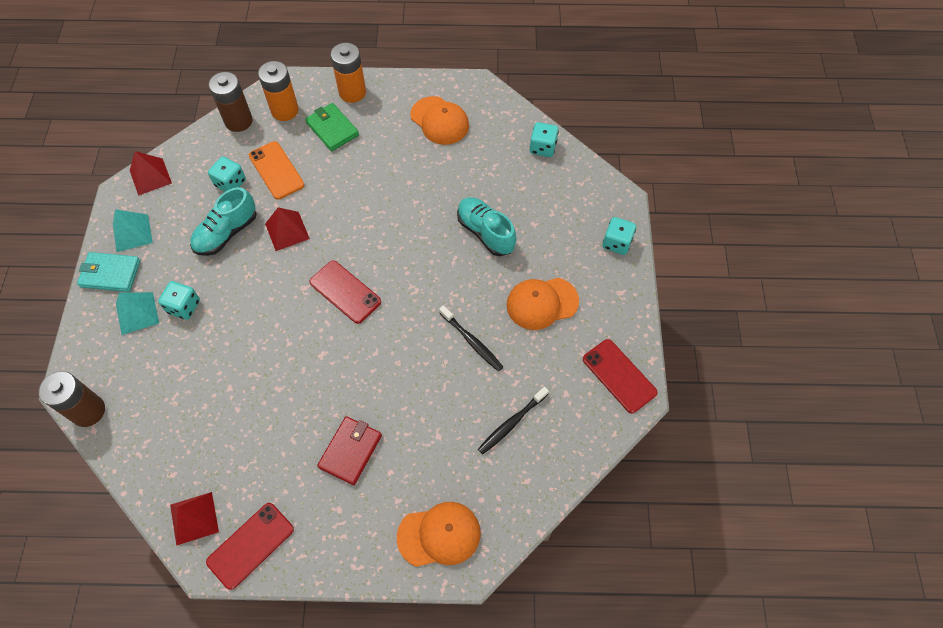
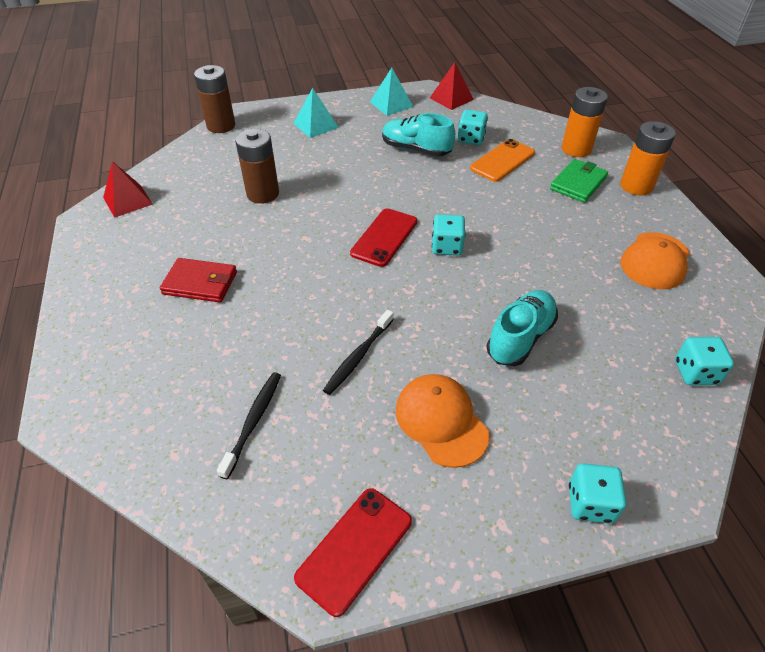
camera: 75 degrees right, 15 degrees down
turquoise wallet [77,252,141,292] -> none
turquoise dice [158,281,200,320] -> turquoise dice moved to [432,214,466,256]
red phone [206,503,294,590] -> none
brown battery [209,72,253,132] -> brown battery moved to [235,129,279,204]
red pyramid [265,207,310,251] -> none
orange cap [397,502,481,567] -> none
black toothbrush [478,387,549,454] -> black toothbrush turned 75 degrees clockwise [217,372,281,479]

